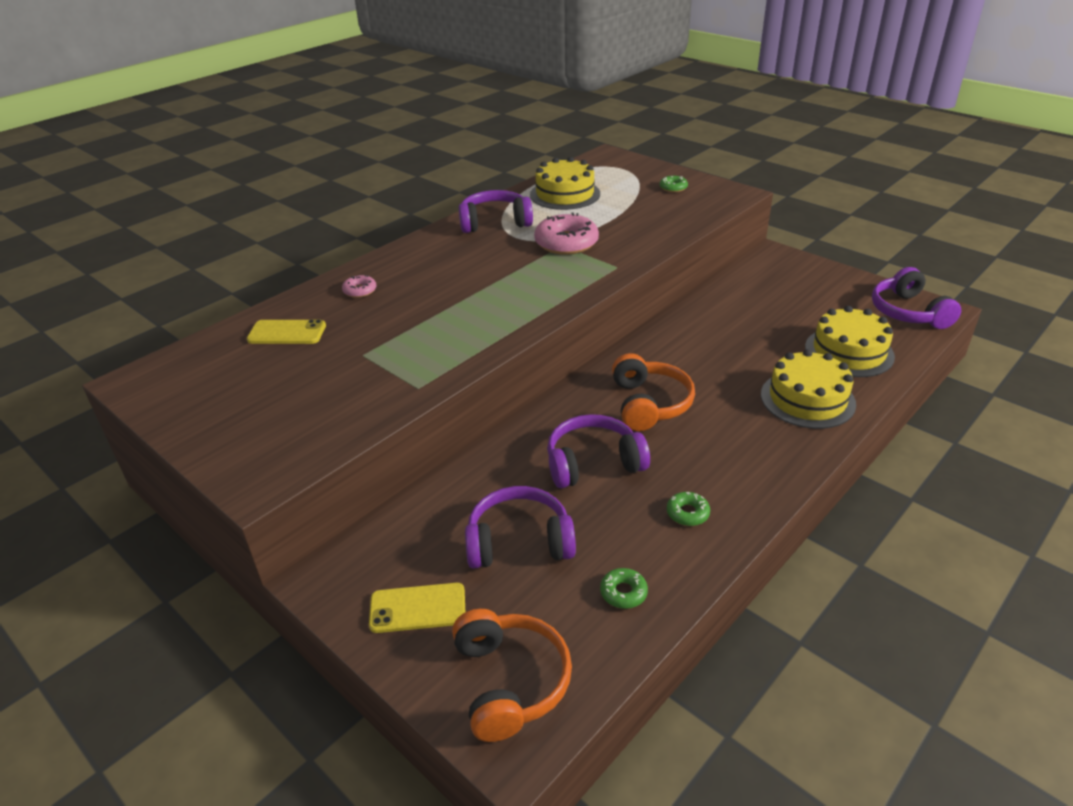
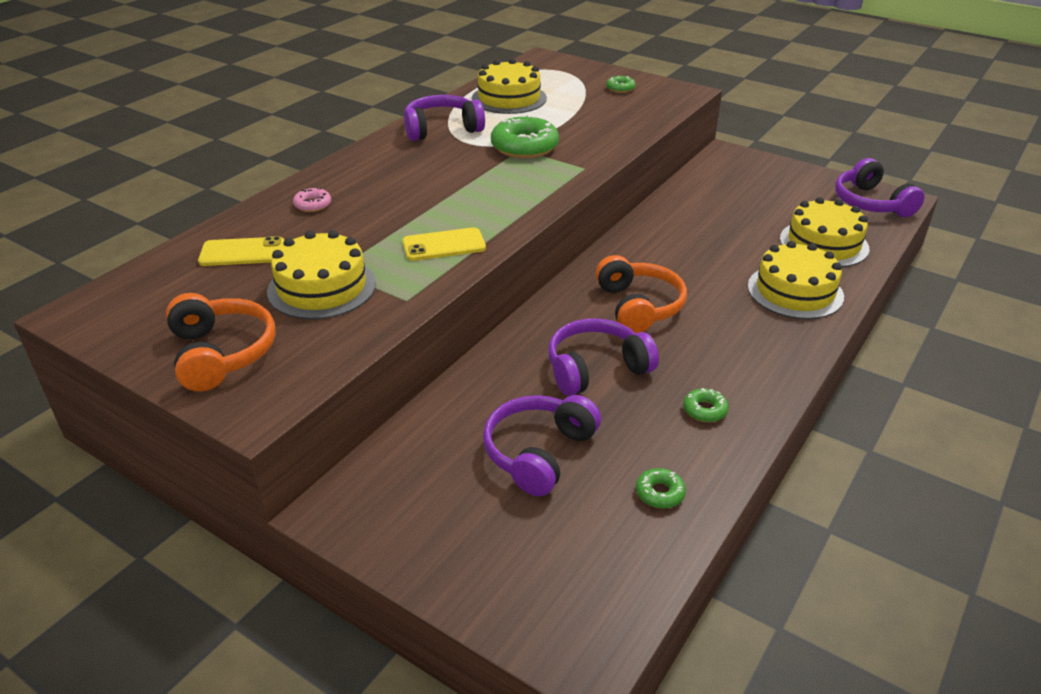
camera: 10 degrees left, 0 degrees up
yellow phone [369,583,465,633] -> yellow phone moved to [402,227,486,261]
orange headphones [452,609,572,742] -> orange headphones moved to [166,293,276,392]
purple headphones [465,486,576,569] -> purple headphones turned 45 degrees counterclockwise [483,395,601,497]
pink donut [534,213,599,255] -> green donut [491,115,559,158]
none -> yellow cake [267,230,376,319]

